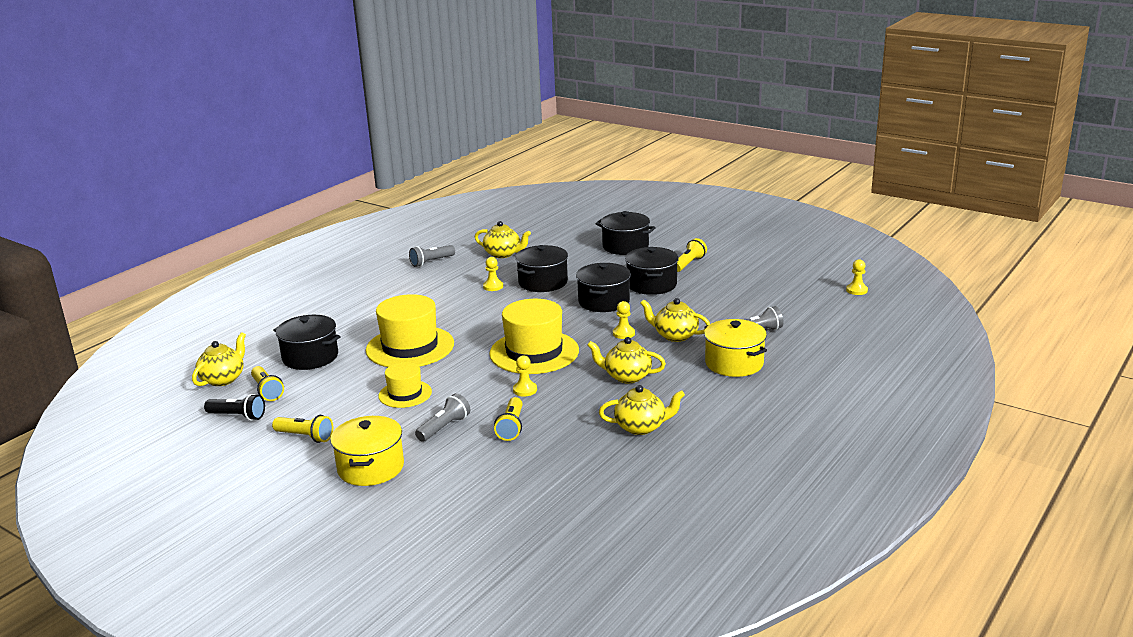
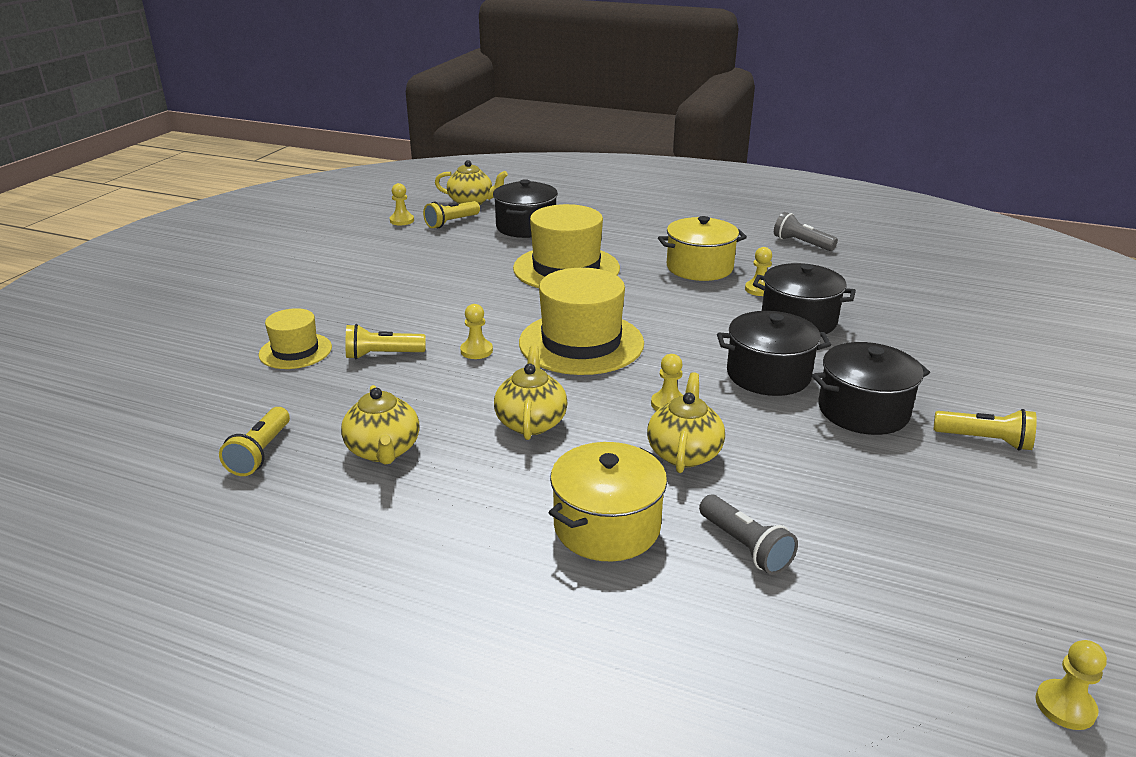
camera: 75 degrees right, 5 degrees up
black flashlight [204,394,265,421] -> yellow pawn [390,183,414,225]
yellow flashlight [272,415,333,443] -> yellow flashlight moved to [219,407,290,476]
yellow pot [330,416,404,486] -> yellow pot moved to [658,216,747,281]
yellow hat [379,362,432,408] -> yellow hat moved to [259,308,332,369]
grey flashlight [415,393,470,442] -> none
yellow teapot [475,221,531,258] -> none
black pot [596,211,656,255] -> none

